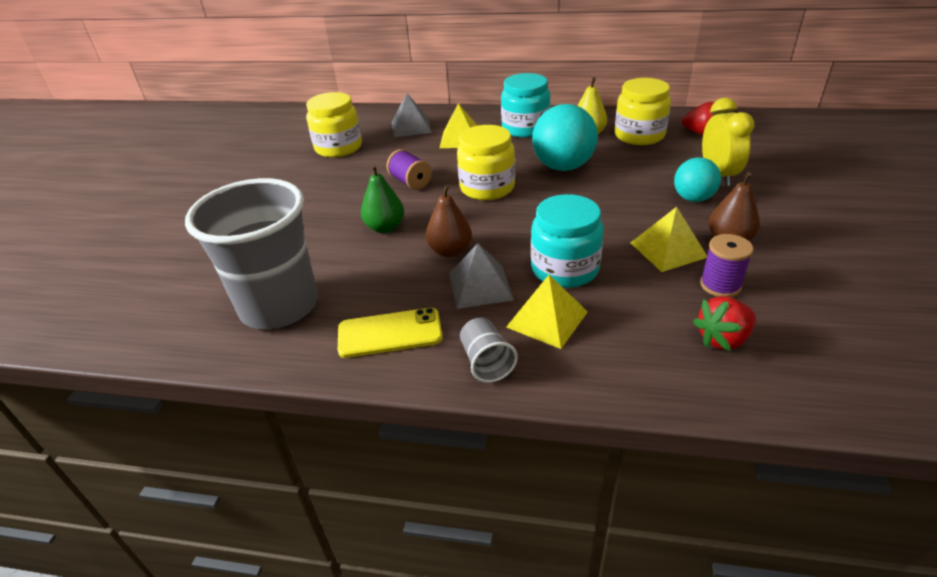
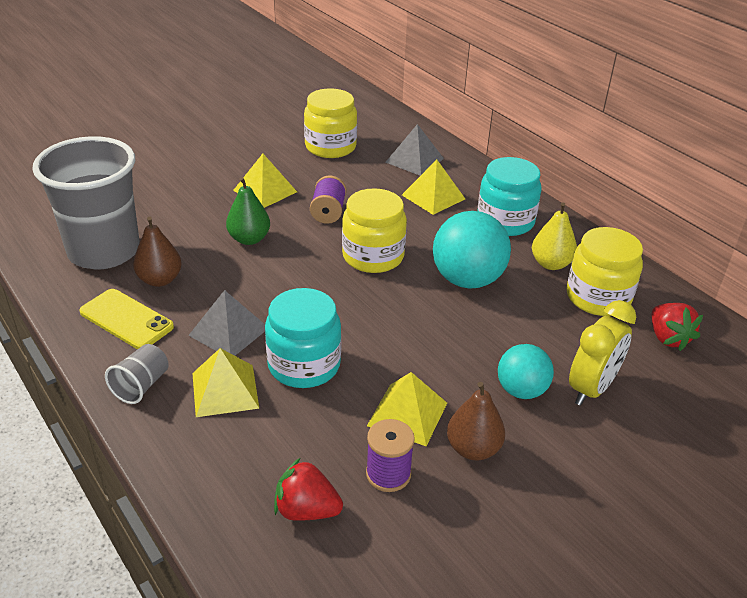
camera: 40 degrees right, 0 degrees up
brown pear [426,184,472,257] -> brown pear moved to [133,216,182,287]
none -> yellow pyramid [233,154,297,208]

